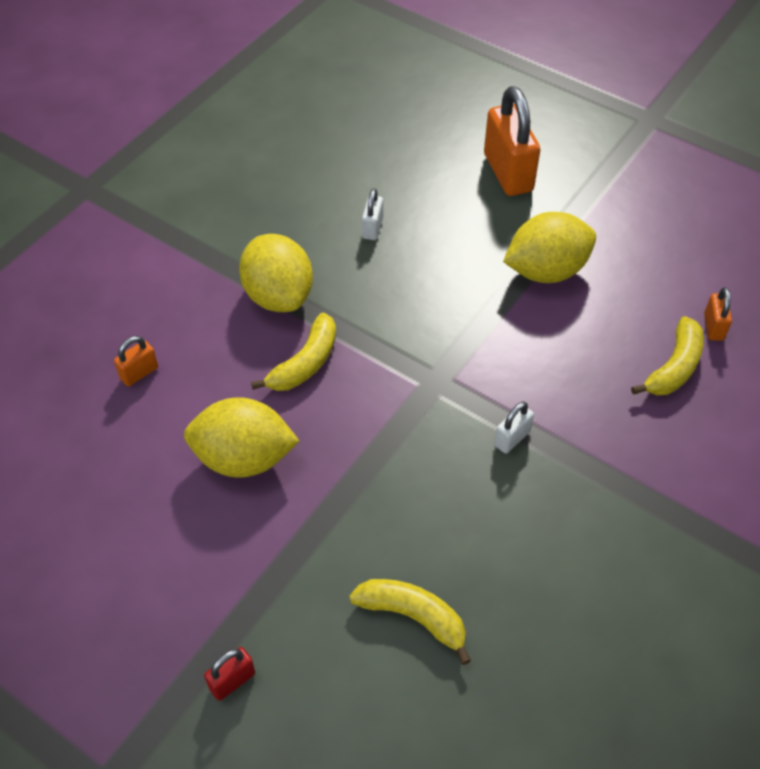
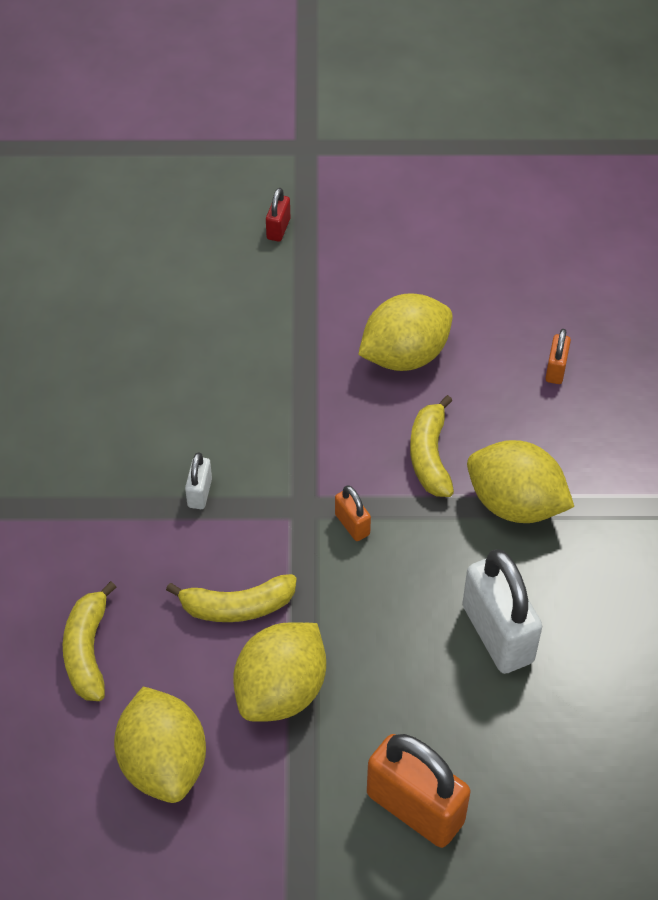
camera: 145 degrees right, 0 degrees up
yellow banana [349,579,471,665] -> yellow banana moved to [166,574,297,622]
white padlock [362,188,383,240] -> white padlock [463,549,543,674], size x2.10
orange padlock [704,287,732,341] -> orange padlock moved to [335,485,371,541]
none -> yellow lemon [114,686,206,803]

